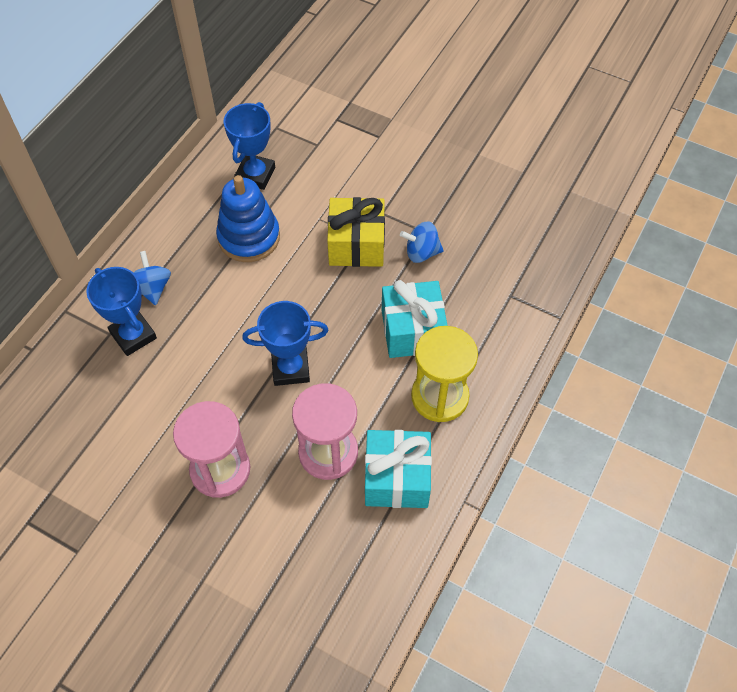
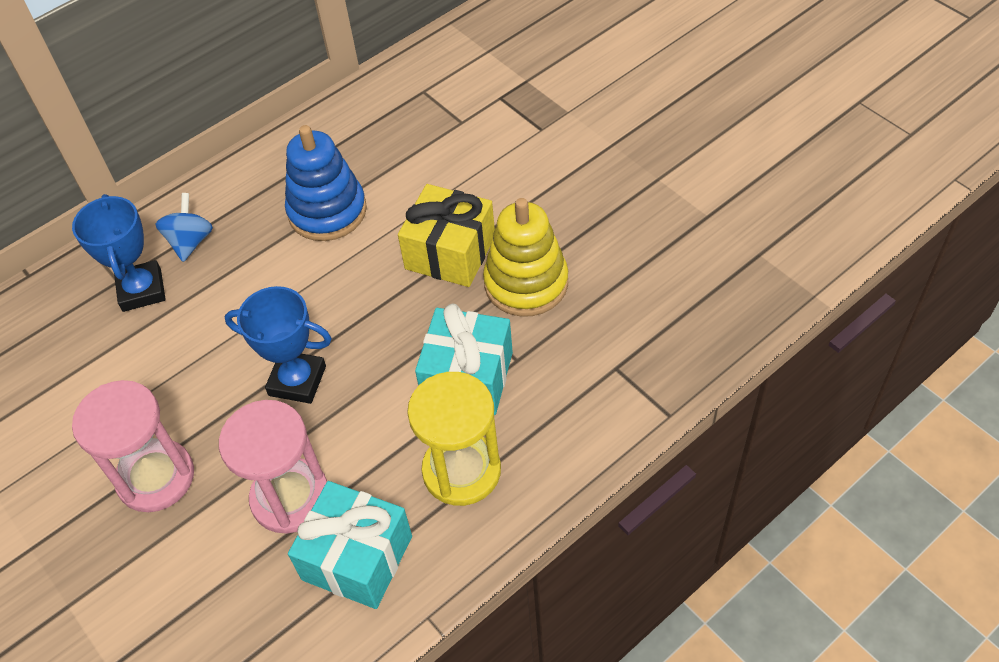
camera: 25 degrees right, 5 degrees down
blue trophy [223,102,275,190] -> none
blue spinning top [400,222,444,263] -> yellow stacking toy [483,198,568,317]

